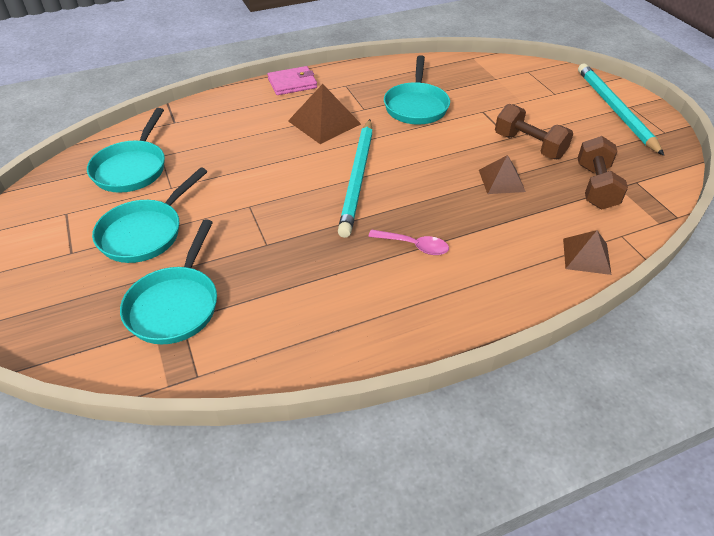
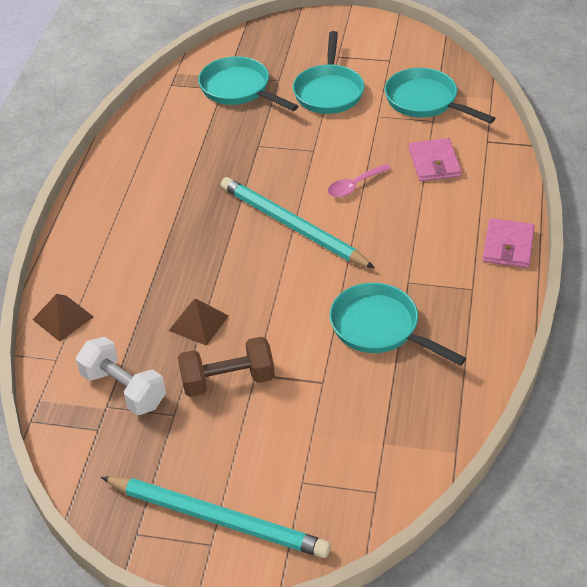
camera: 125 degrees right, 0 degrees up
turquoise pan [92,167,208,263] -> turquoise pan turned 150 degrees counterclockwise [293,31,364,114]
brown pyramid [288,84,361,144] -> none
pink spoon [368,229,449,255] -> pink spoon moved to [328,164,391,197]
brown dumbbell [578,136,628,209] -> white dumbbell [76,337,166,415]
none -> pink wallet [409,138,462,181]

